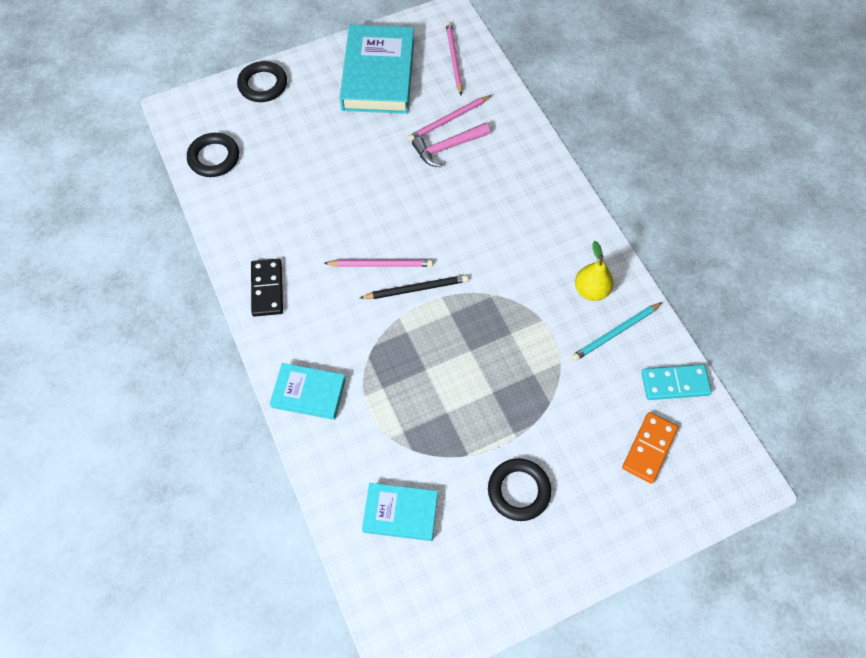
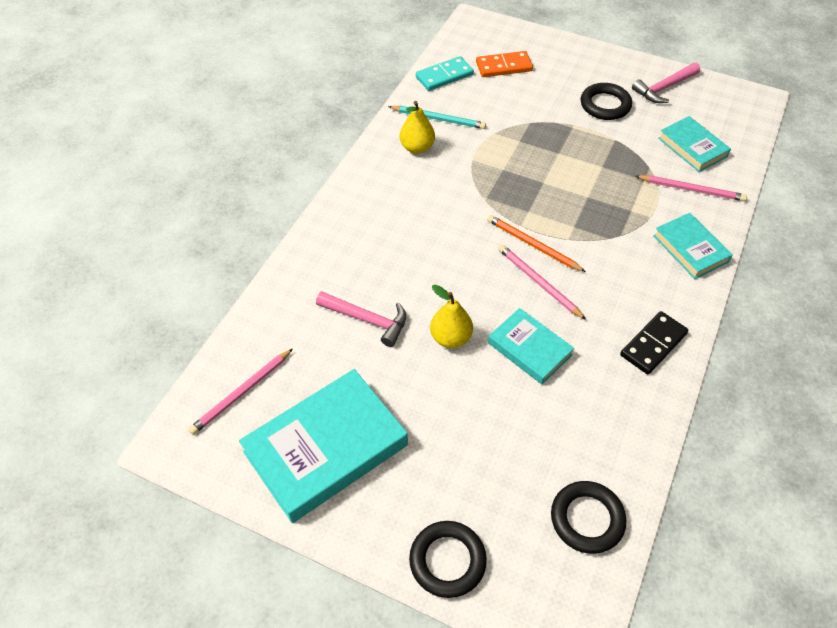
camera: 130 degrees left, 10 degrees down
black pencil [360,275,468,299] -> orange pencil [487,215,586,272]
pink pencil [408,95,492,141] -> pink pencil moved to [636,175,747,201]
turquoise domino [641,364,712,400] -> turquoise domino turned 75 degrees counterclockwise [416,56,474,91]
none -> yellow pear [430,285,473,348]
none -> turquoise book [488,308,574,385]
none -> pink hammer [632,63,700,103]

